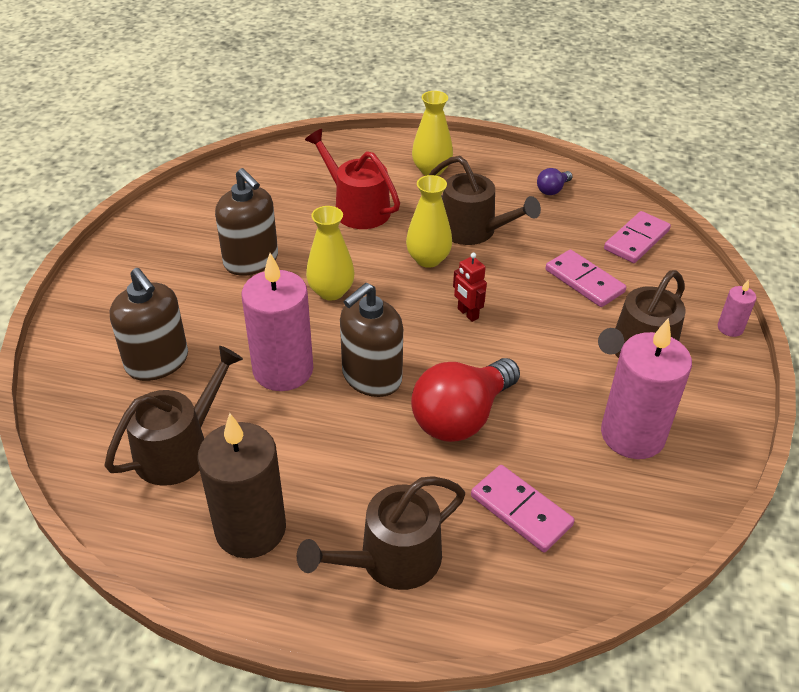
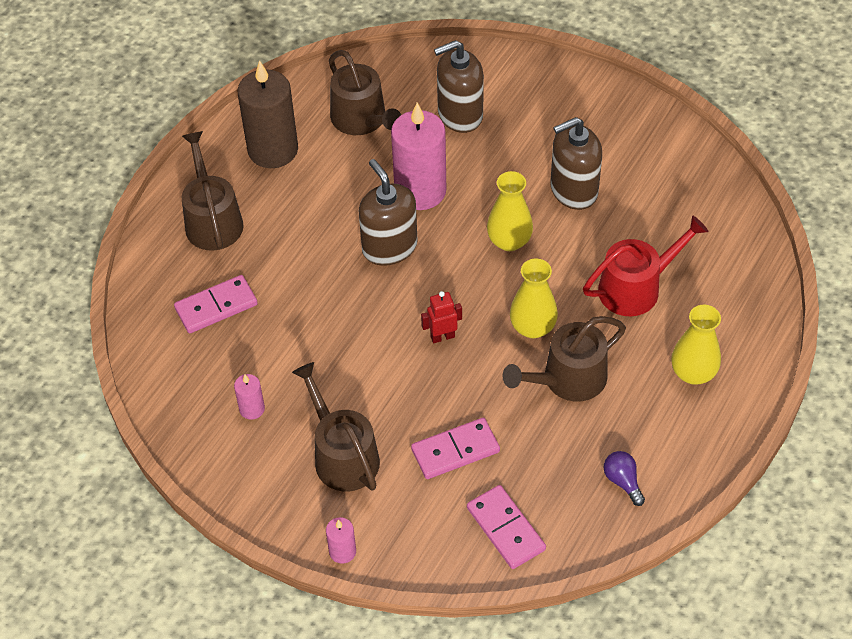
camera: 110 degrees right, 10 degrees up
red light bulb [411,358,520,442] -> none
pink candle [601,318,692,459] -> pink candle [234,374,265,420], size x0.45

